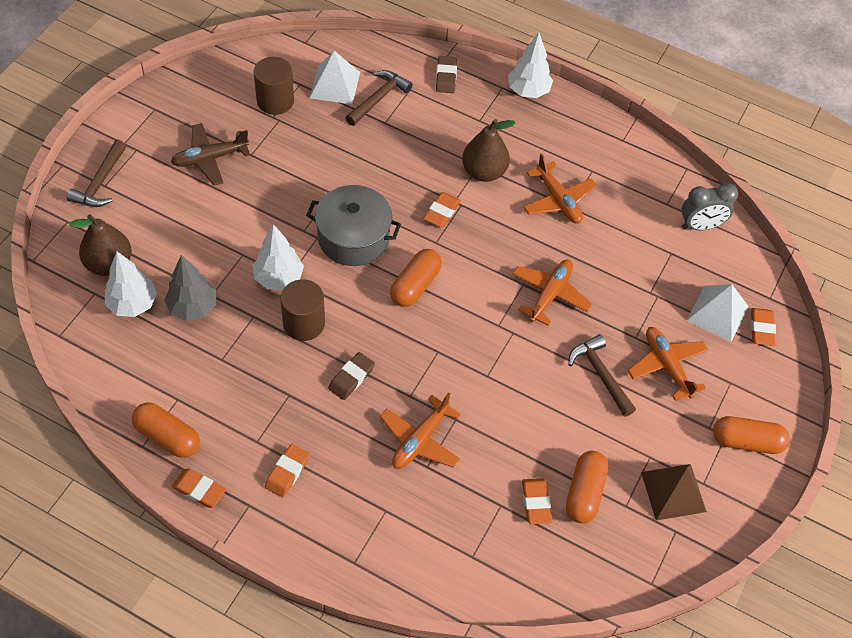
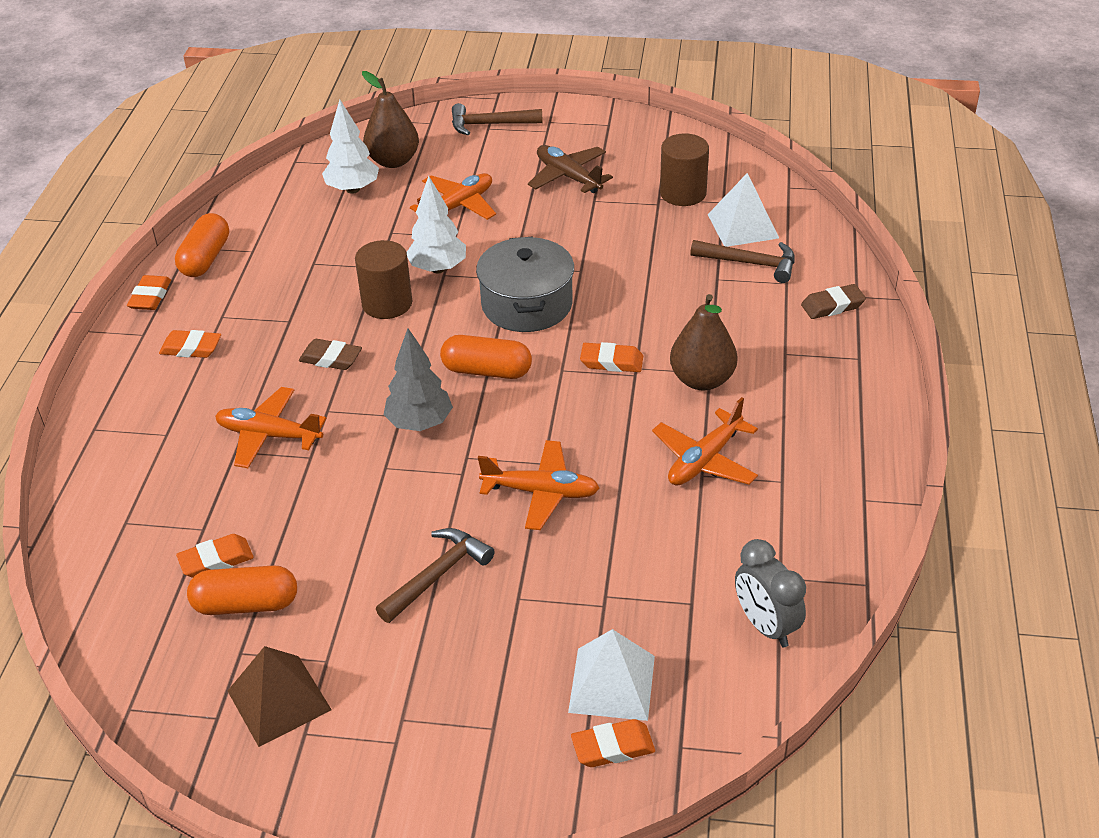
camera: 75 degrees right, 15 degrees down
grey tree [164,255,216,321] -> grey tree moved to [384,328,453,431]
white tree [508,32,553,98] -> none
orange plane [628,327,708,401] -> orange plane moved to [410,173,496,220]
orange capsule [713,416,790,454] -> none

